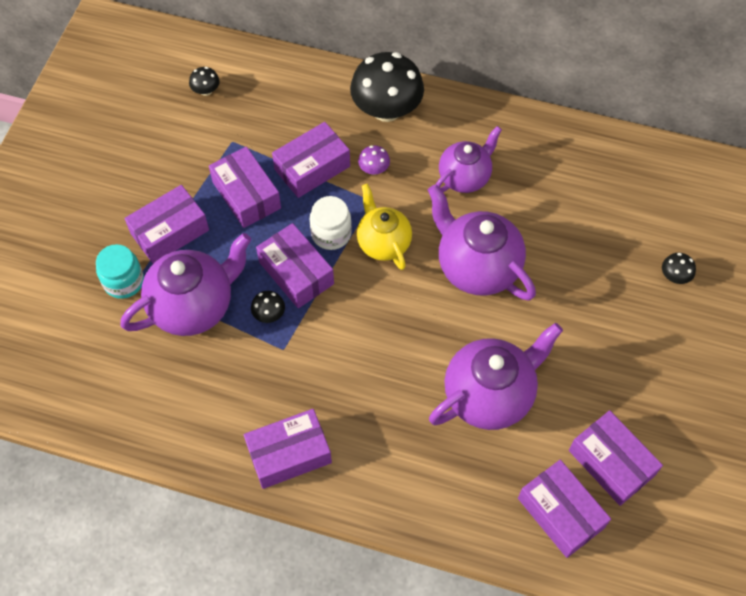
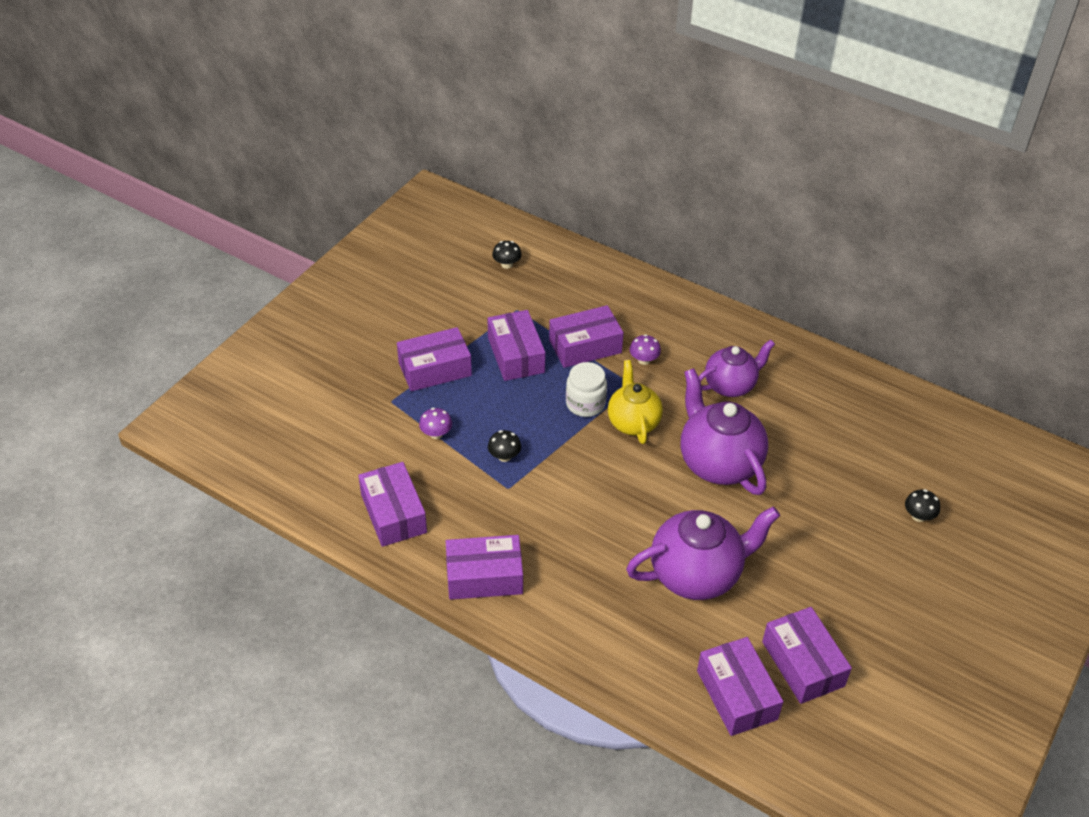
camera: 15 degrees right, 15 degrees down
turquoise jar [96,244,144,299] -> none
purple teapot [120,233,251,336] -> purple mushroom [419,408,452,439]
purple box [256,223,334,308] -> purple box moved to [358,462,427,547]
black mushroom [350,52,424,122] -> none

